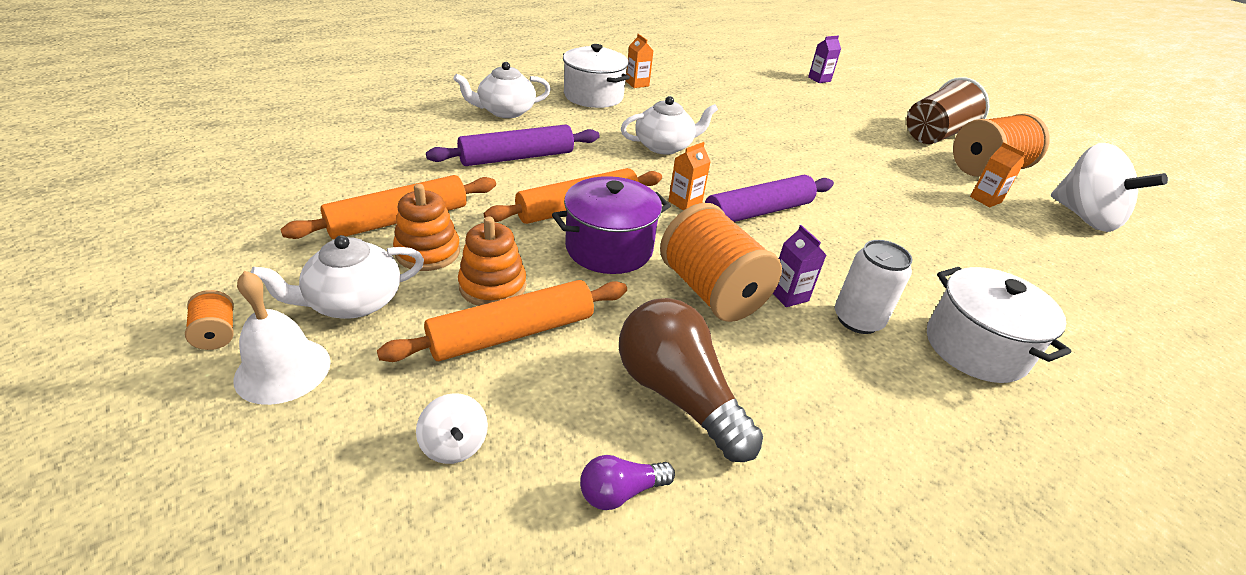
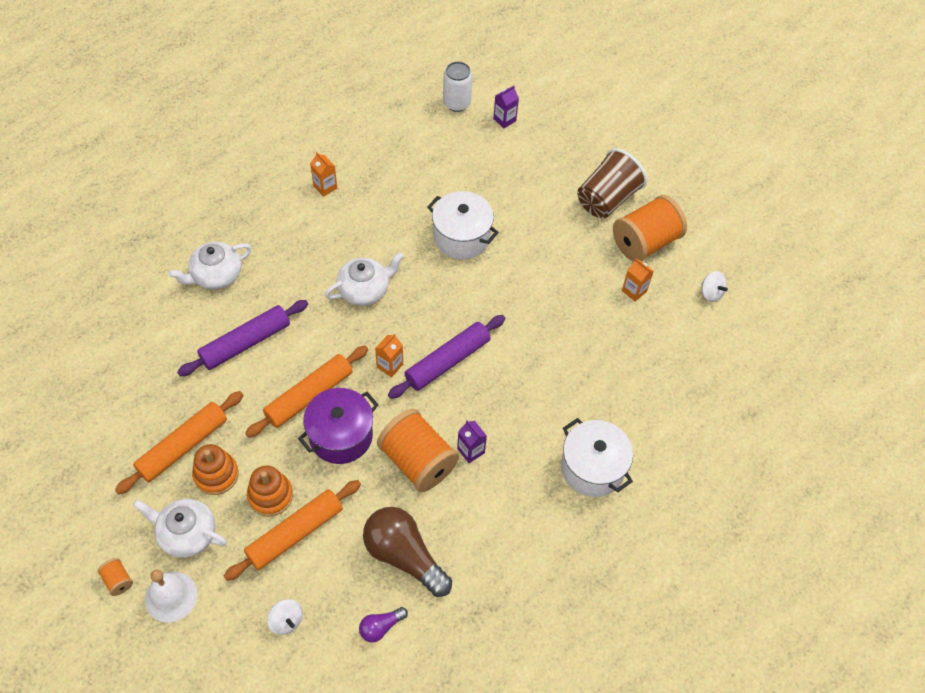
camera: 10 degrees left, 20 degrees up
white teapot [251,235,424,319] -> white teapot turned 60 degrees clockwise [133,499,227,558]
white pot [563,44,630,108] -> white pot moved to [427,191,499,259]
white can [835,240,913,334] -> white can moved to [443,61,472,112]
white spinning top [1051,143,1168,232] -> white spinning top [701,271,728,302], size x0.45

